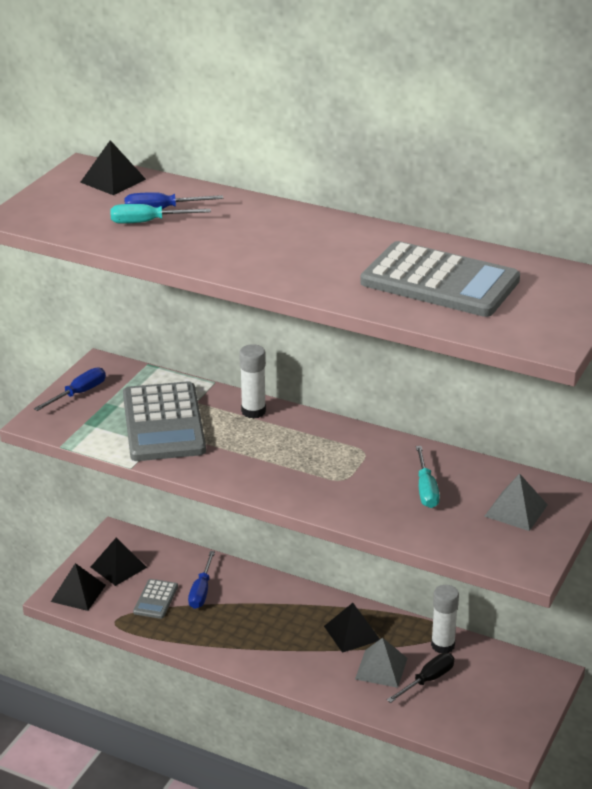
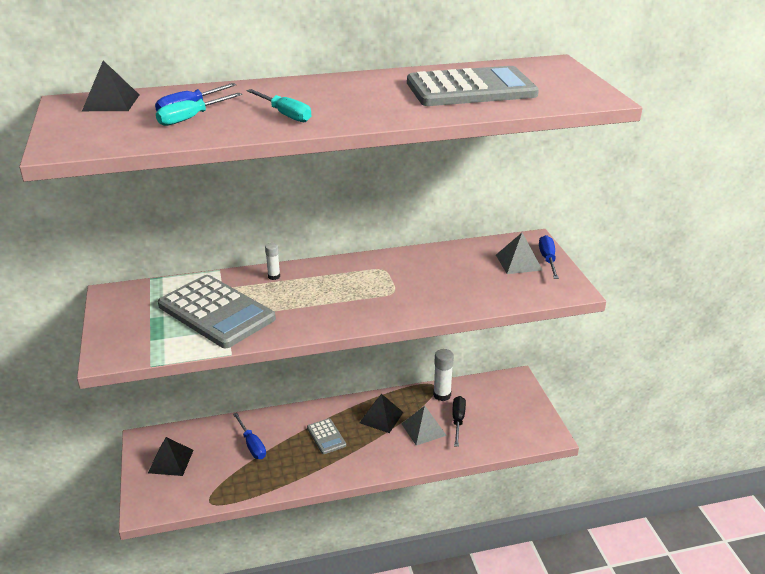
camera: 40 degrees left, 0 degrees up
blue screwdriver [34,367,106,411] -> blue screwdriver moved to [539,235,559,279]
black pyramid [51,563,106,611] -> none
grey calculator [133,579,178,619] -> grey calculator moved to [307,418,346,454]
white glue stick [239,344,266,419] -> white glue stick [265,243,280,280], size x0.58
turquoise screwdriver [416,446,440,508] -> turquoise screwdriver moved to [247,89,311,123]

